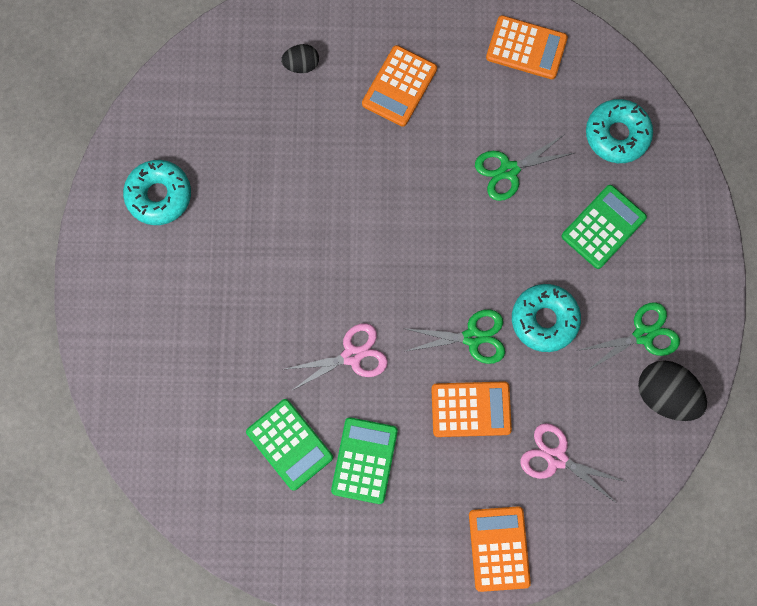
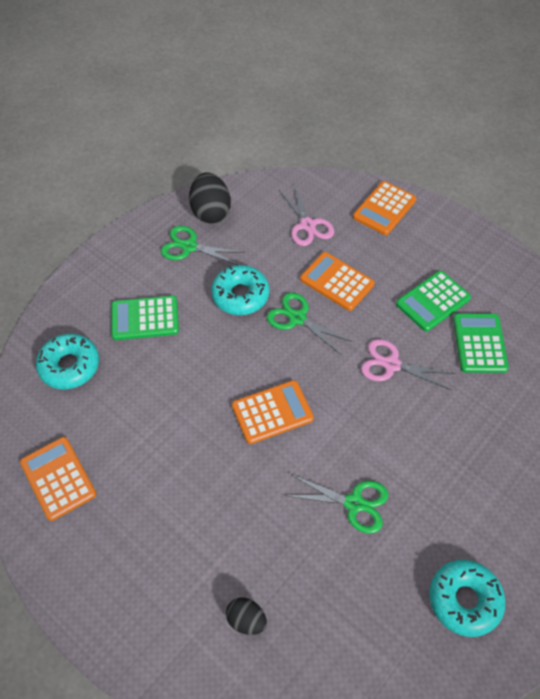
camera: 140 degrees left, 20 degrees down
orange calculator [362,45,437,127] -> orange calculator moved to [232,380,314,444]
green scissors [475,134,574,201] -> green scissors moved to [285,474,389,534]

